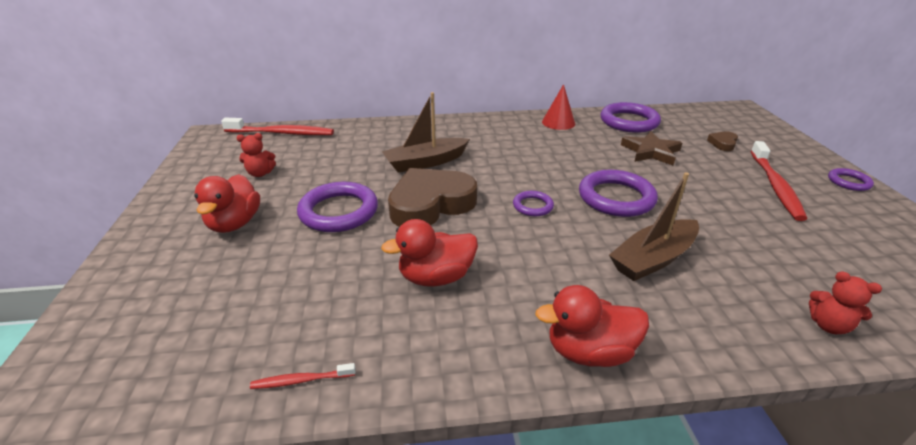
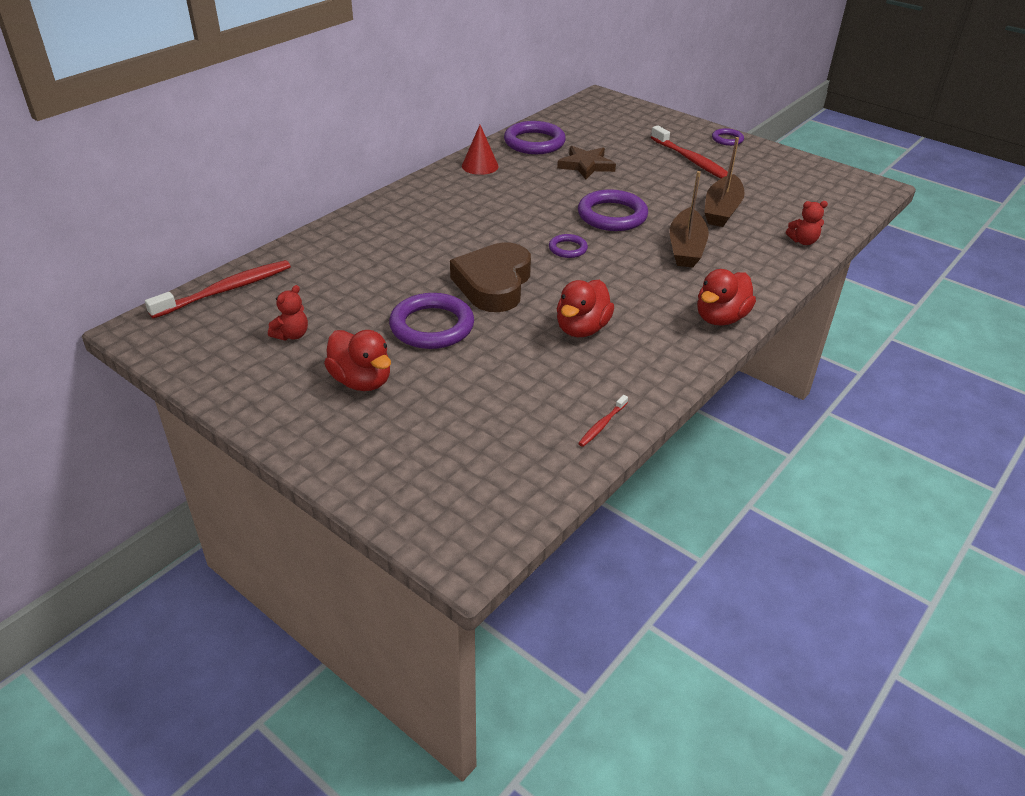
camera: 45 degrees left, 5 degrees up
brown boat [382,92,470,173] -> brown boat moved to [704,137,745,227]
brown heart [707,131,738,151] -> none

